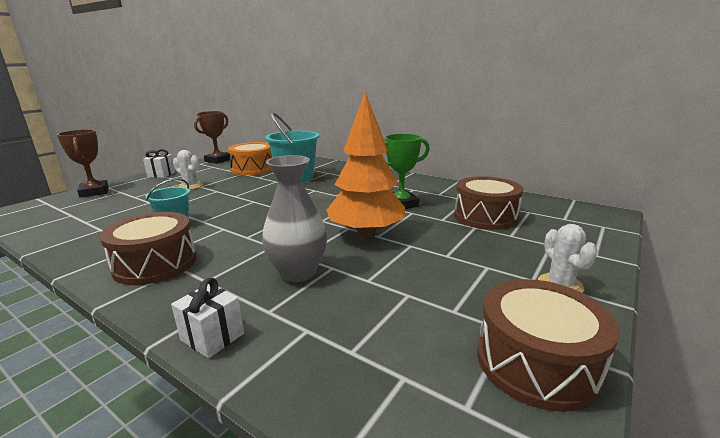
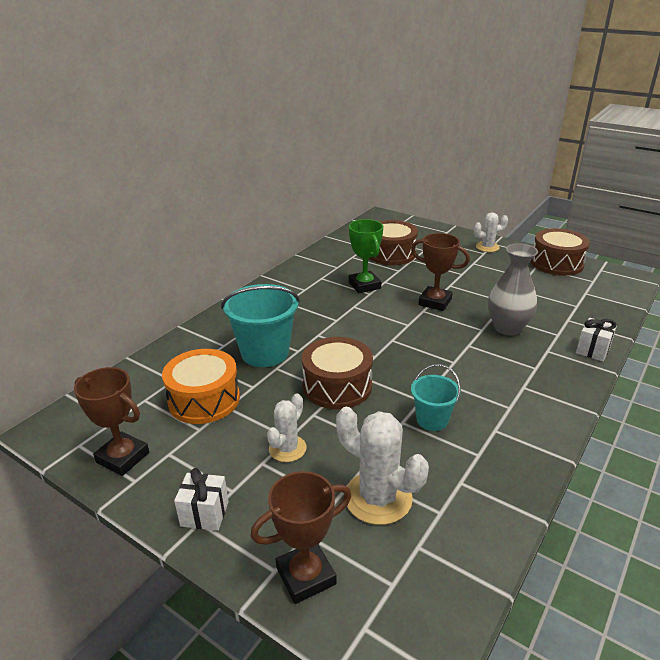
camera: 90 degrees left, 10 degrees up
brown drum [100,212,196,285] -> brown drum moved to [302,337,373,409]
orange tree [326,92,405,239] -> brown trophy [411,233,470,311]
none -> white cactus [336,407,429,525]

